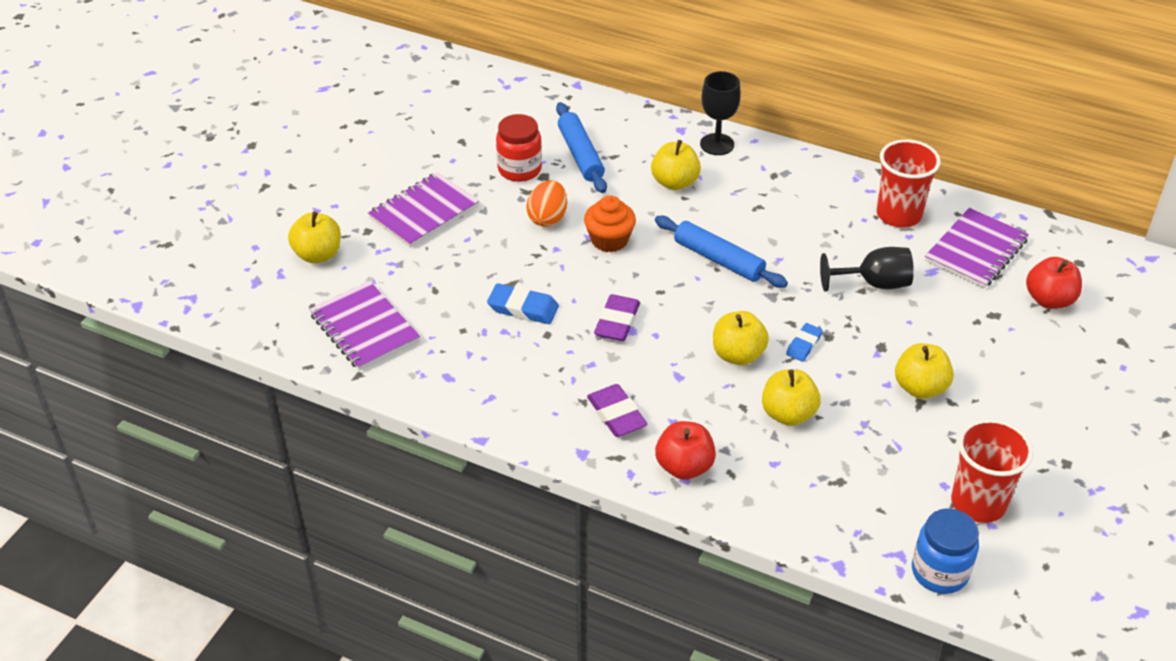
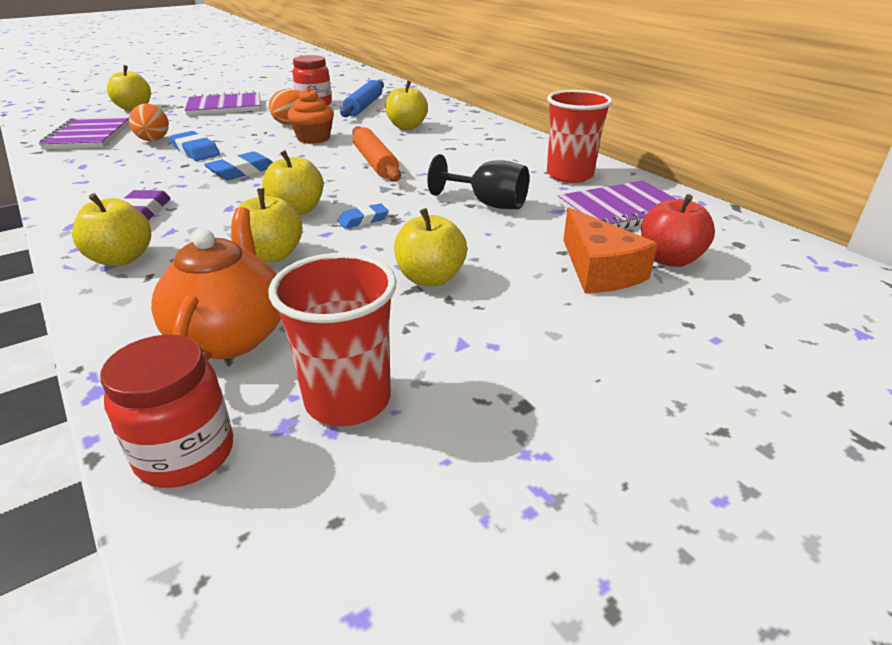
camera: 30 degrees right, 10 degrees down
purple eraser [594,294,640,341] -> blue eraser [204,152,273,180]
blue rolling pin [655,216,788,288] -> orange rolling pin [352,126,401,182]
red apple [655,421,716,480] -> yellow apple [72,193,151,266]
black goblet [700,71,741,155] -> none
blue jar [912,508,979,594] -> red jar [100,335,233,488]
none -> orange egg [129,104,169,141]
none -> orange teapot [151,207,281,361]
none -> orange cheese [563,207,658,293]

